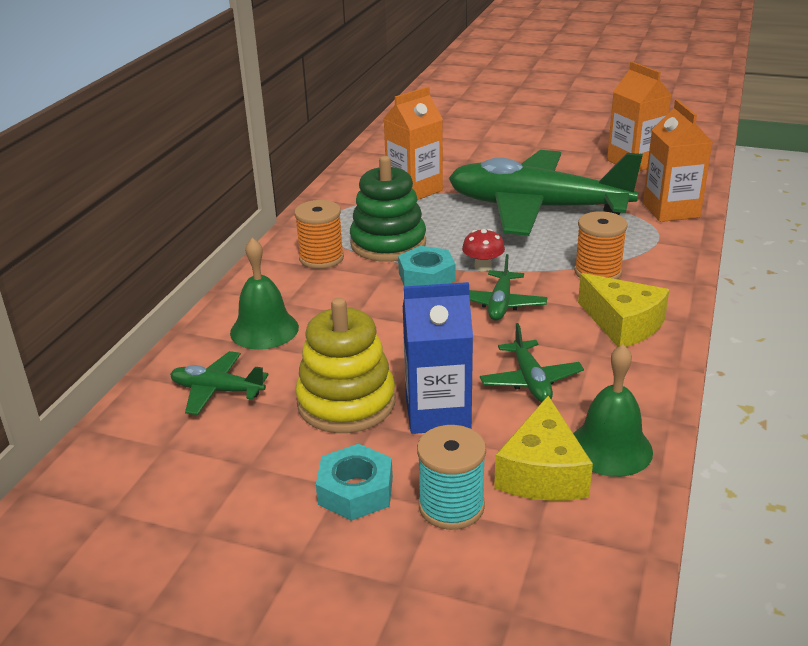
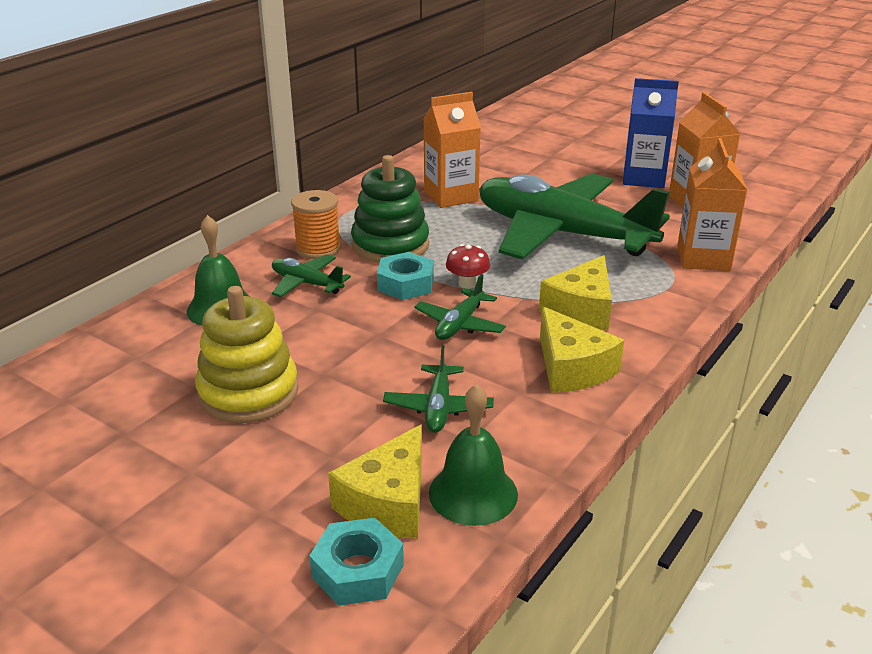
camera: 15 degrees right, 0 degrees up
green plane [170,351,269,415] -> green plane moved to [272,255,351,297]
turquoise nut [316,444,393,521] -> turquoise nut moved to [309,518,404,606]
blue carton [403,282,473,434] -> blue carton moved to [623,78,679,188]
turquoise spool [417,425,486,530] -> none
orange spool [574,211,628,279] -> yellow cheese [539,255,612,331]

